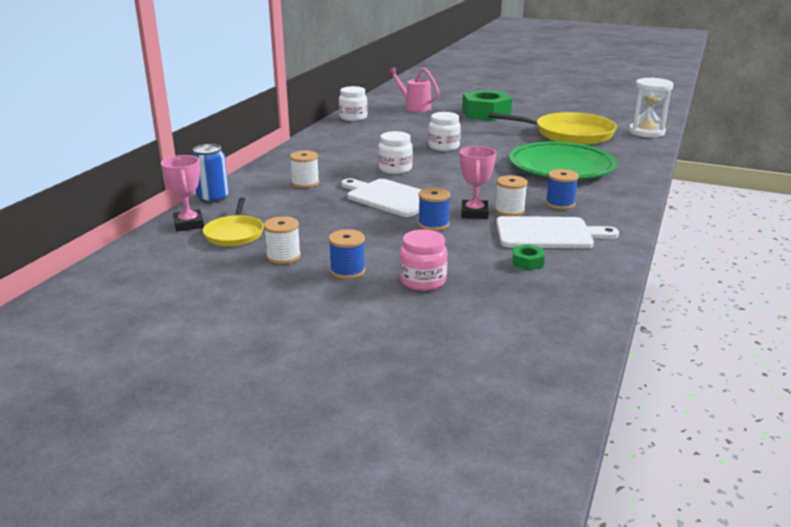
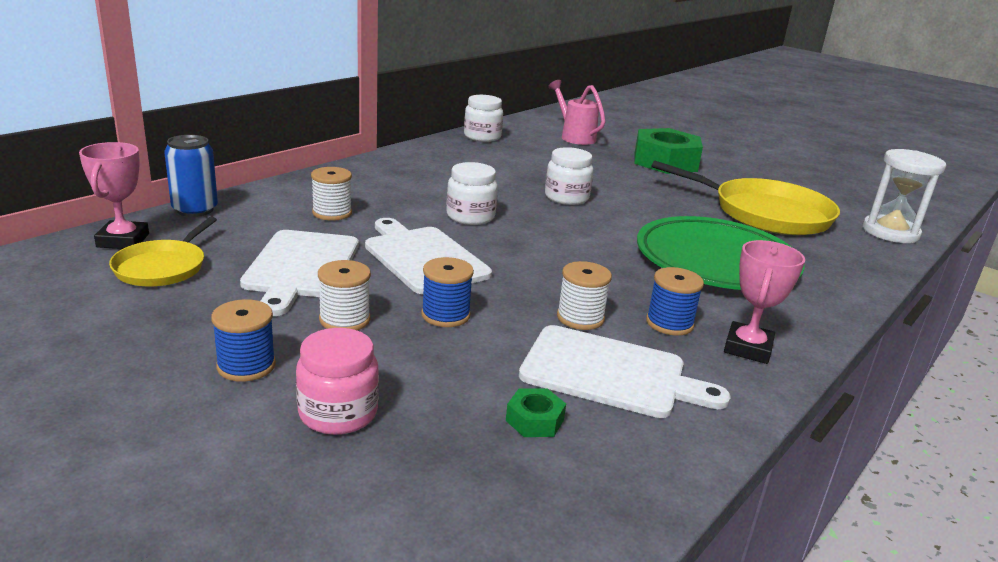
camera: 15 degrees right, 0 degrees up
white spool [264,216,301,264] -> white spool moved to [318,260,371,330]
pink trophy [460,146,496,219] -> pink trophy moved to [724,240,805,364]
none -> white cutting board [240,230,359,316]

